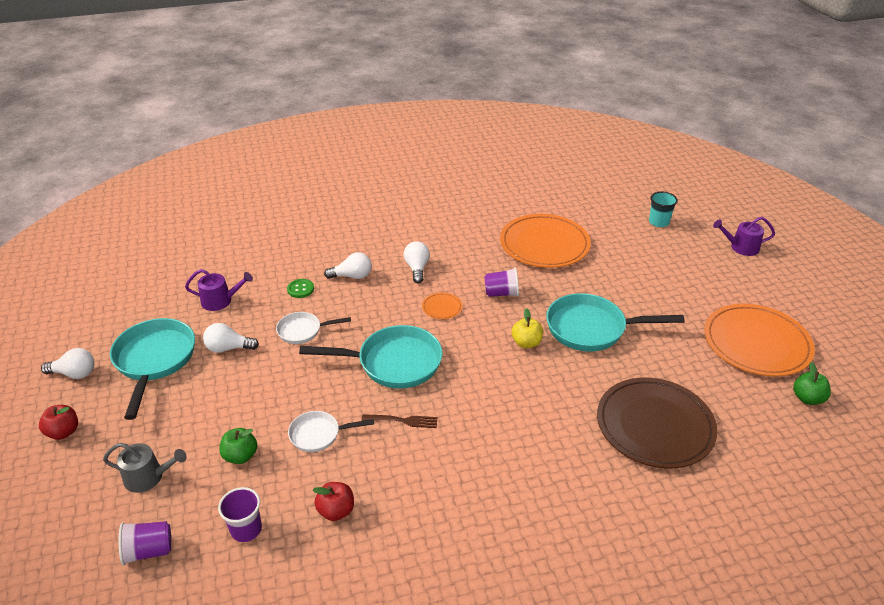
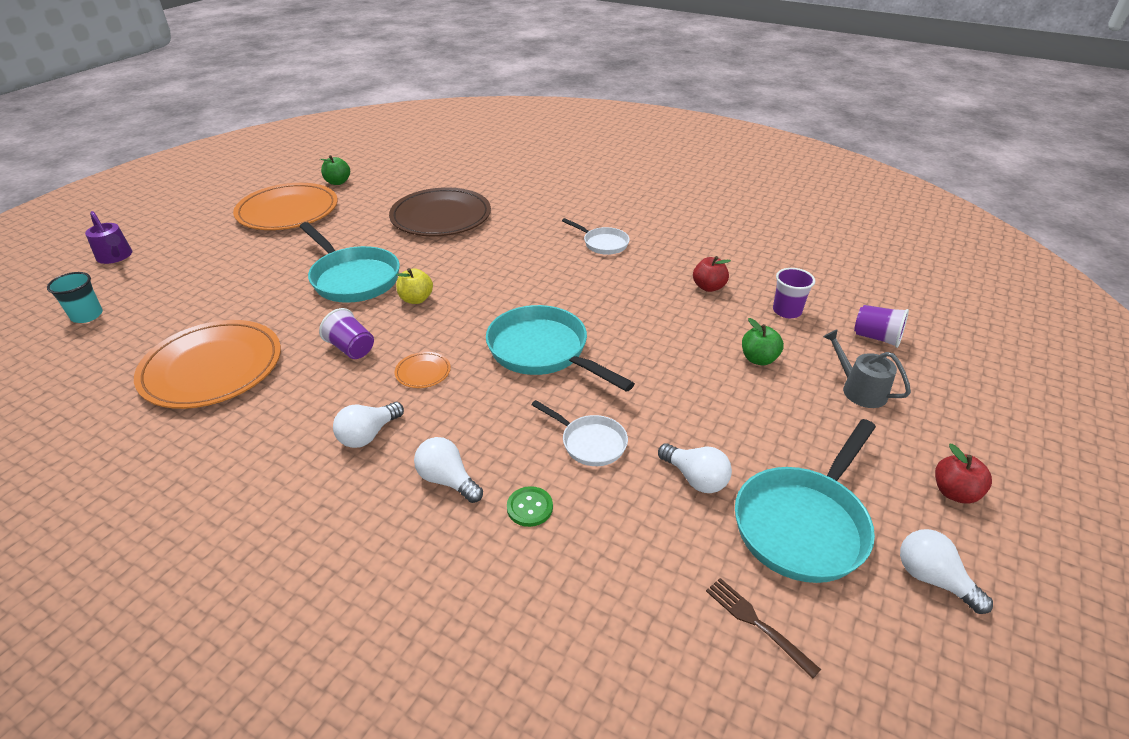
camera: 135 degrees left, 0 degrees up
purple watering can [185,269,253,311] -> none
white pan [288,411,374,452] -> white pan moved to [562,218,630,255]
brown fork [362,414,438,428] -> brown fork moved to [706,578,821,679]

